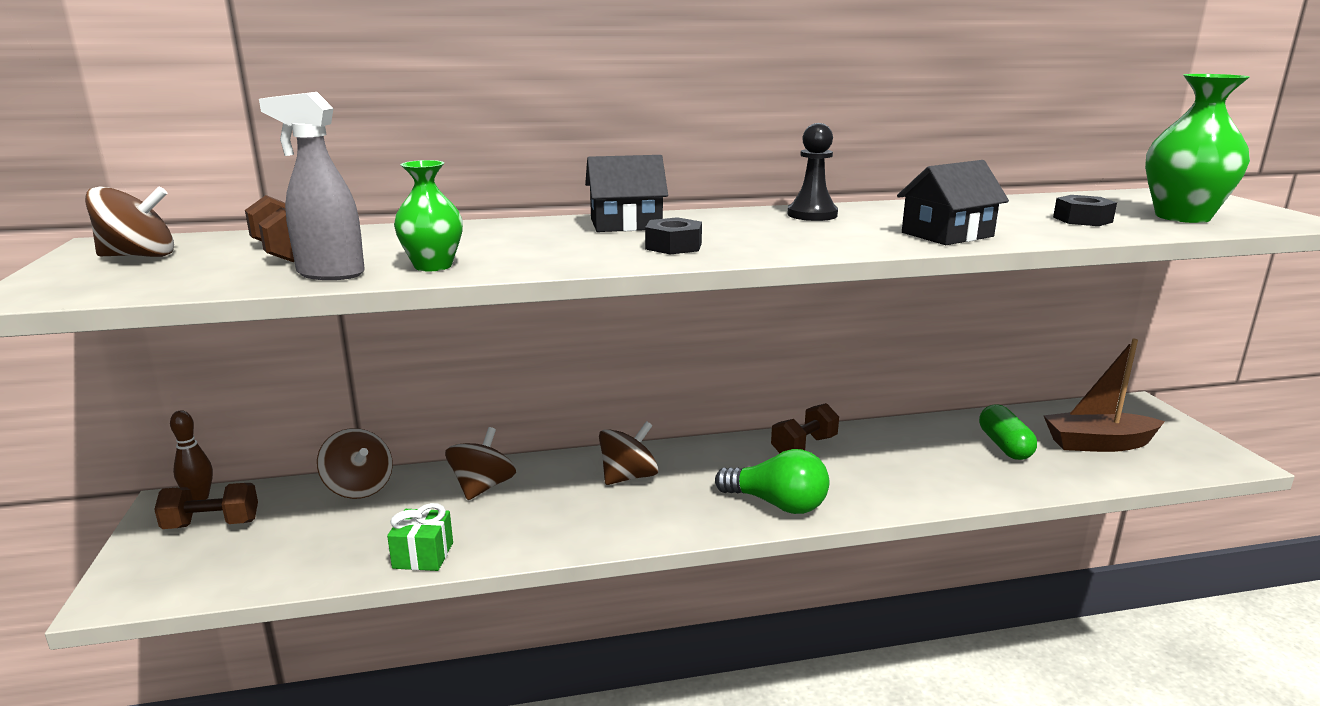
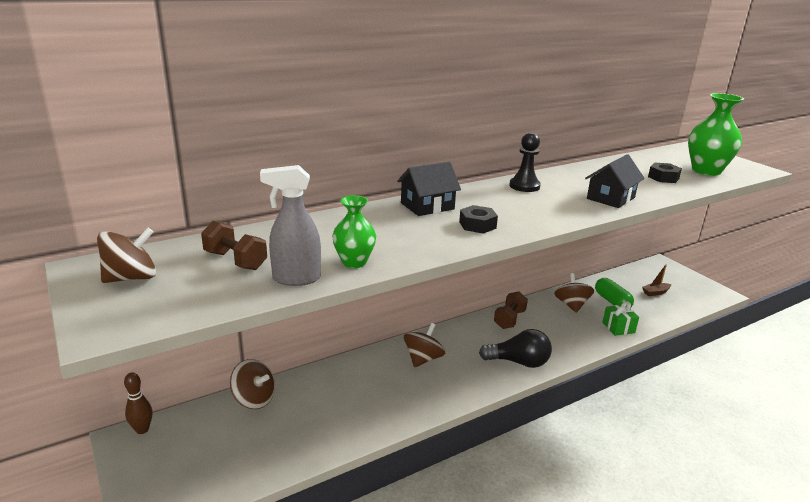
camera: 20 degrees left, 5 degrees up
brown dumbbell [154,483,258,529] -> none
green gift [387,503,453,571] -> green gift moved to [602,301,639,336]
brown spinning top [445,427,516,500] -> brown spinning top moved to [554,273,594,313]
green light bulb [715,449,829,514] -> black light bulb [479,329,552,368]
brown boat [1043,339,1165,452] -> brown boat [642,264,671,296], size x0.51

